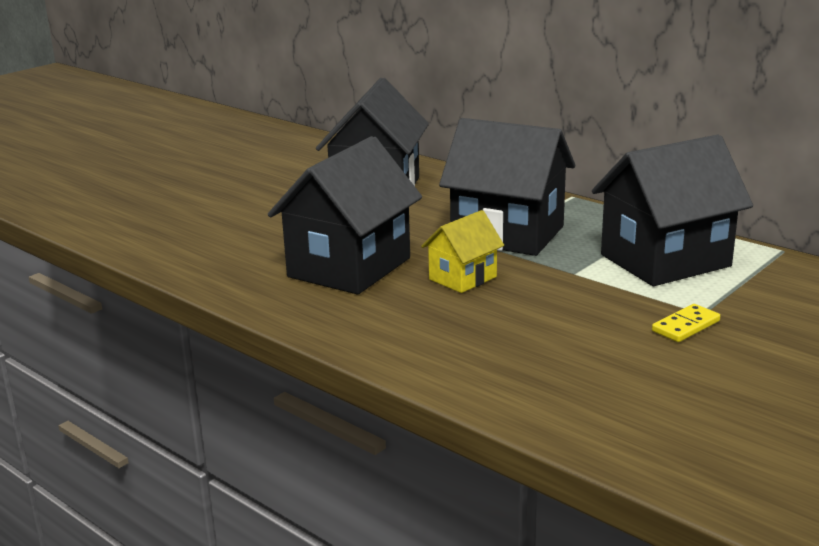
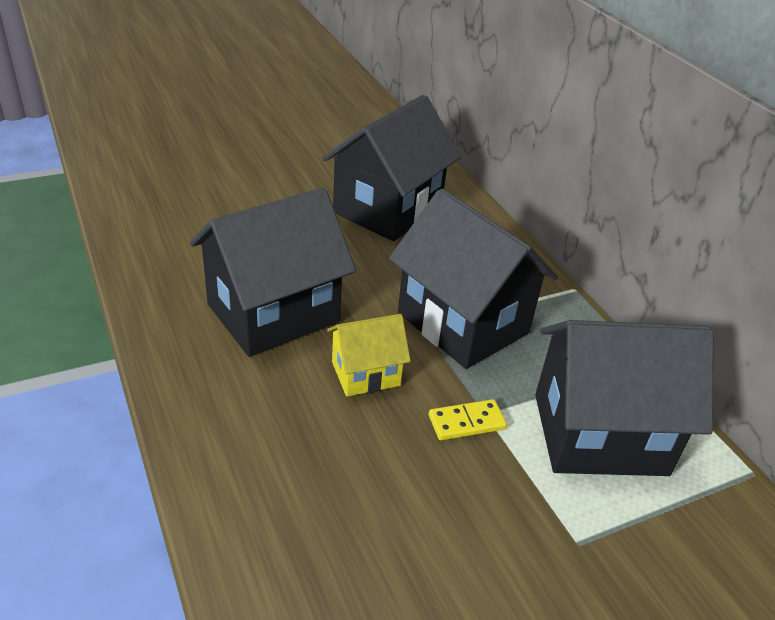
camera: 20 degrees right, 15 degrees up
yellow domino [652,304,720,342] -> yellow domino moved to [429,399,507,440]

